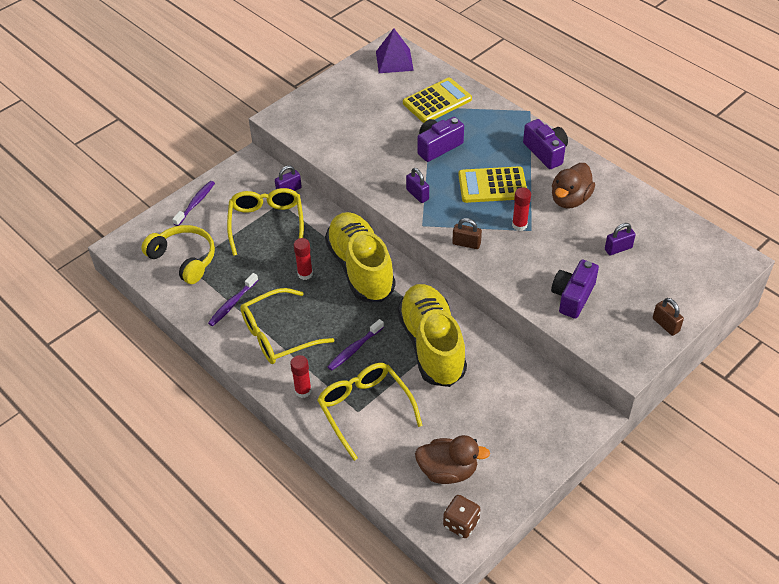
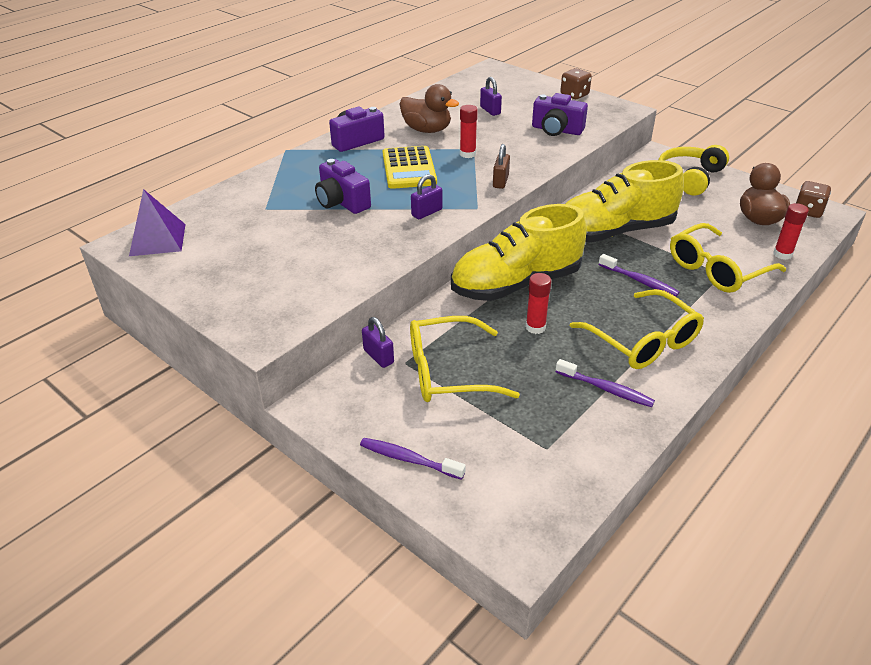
camera: 95 degrees left, 10 degrees down
yellow headphones [142,225,215,284] -> yellow headphones moved to [658,145,729,196]
red glue stick [290,355,311,398] -> red glue stick moved to [773,203,809,260]
yellow calculator [403,78,472,123] -> none
brown padlock [653,298,684,336] -> brown dice [560,68,592,99]

